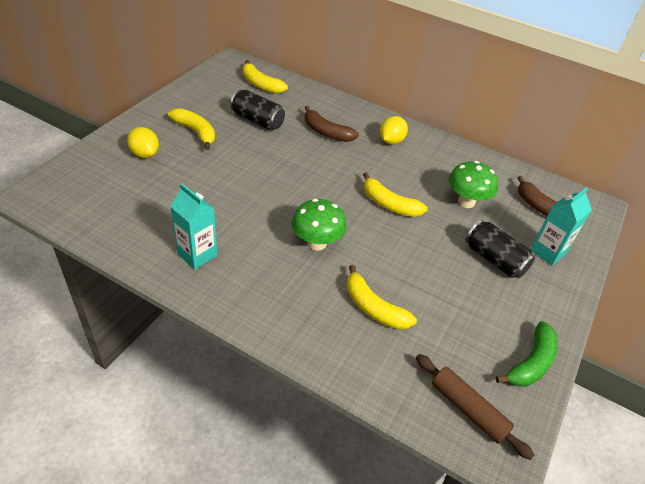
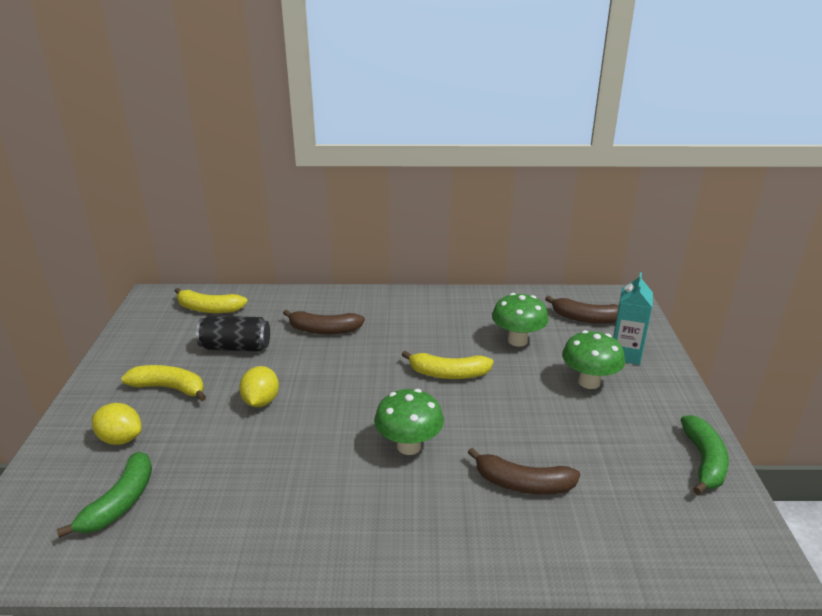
camera: 25 degrees left, 15 degrees down
turquoise carton [170,183,217,269] -> none
yellow banana [347,265,417,329] -> brown banana [468,448,580,495]
yellow lemon [380,116,408,144] -> yellow lemon moved to [239,366,279,407]
brown rolling pin [416,354,535,460] -> none
black can [465,220,535,278] -> green mushroom [562,330,625,389]
none -> green banana [56,452,152,538]

